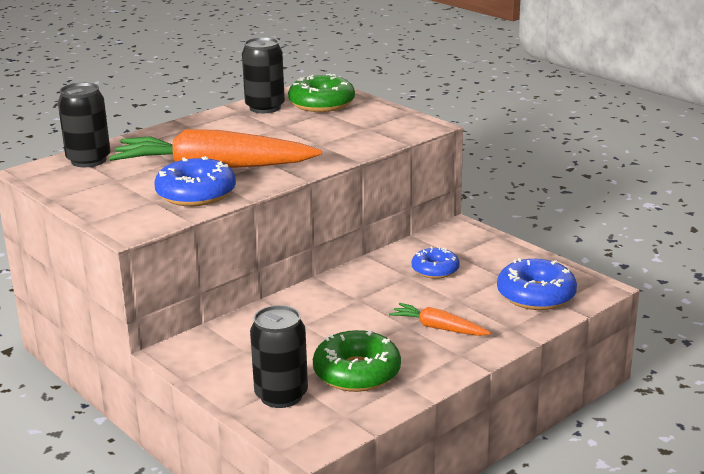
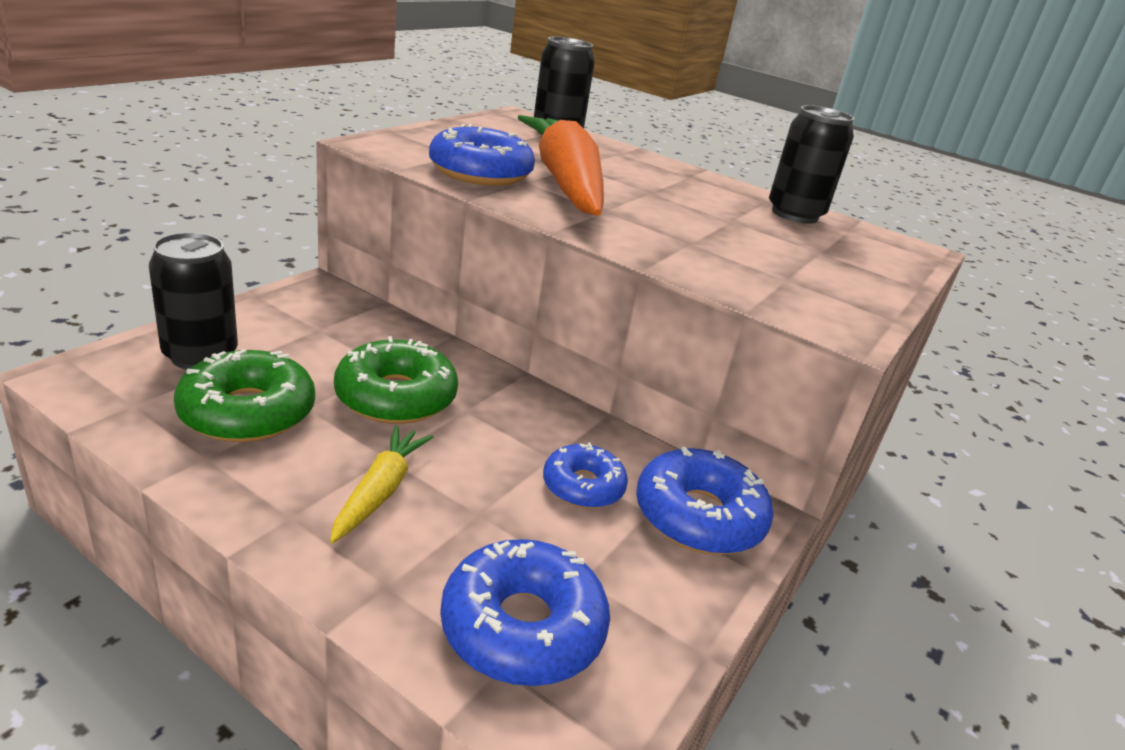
camera: 70 degrees right, 5 degrees up
green donut [288,74,355,112] -> green donut moved to [334,336,458,424]
orange carrot [389,303,491,336] -> yellow carrot [330,425,433,543]
none -> blue donut [636,447,773,555]

